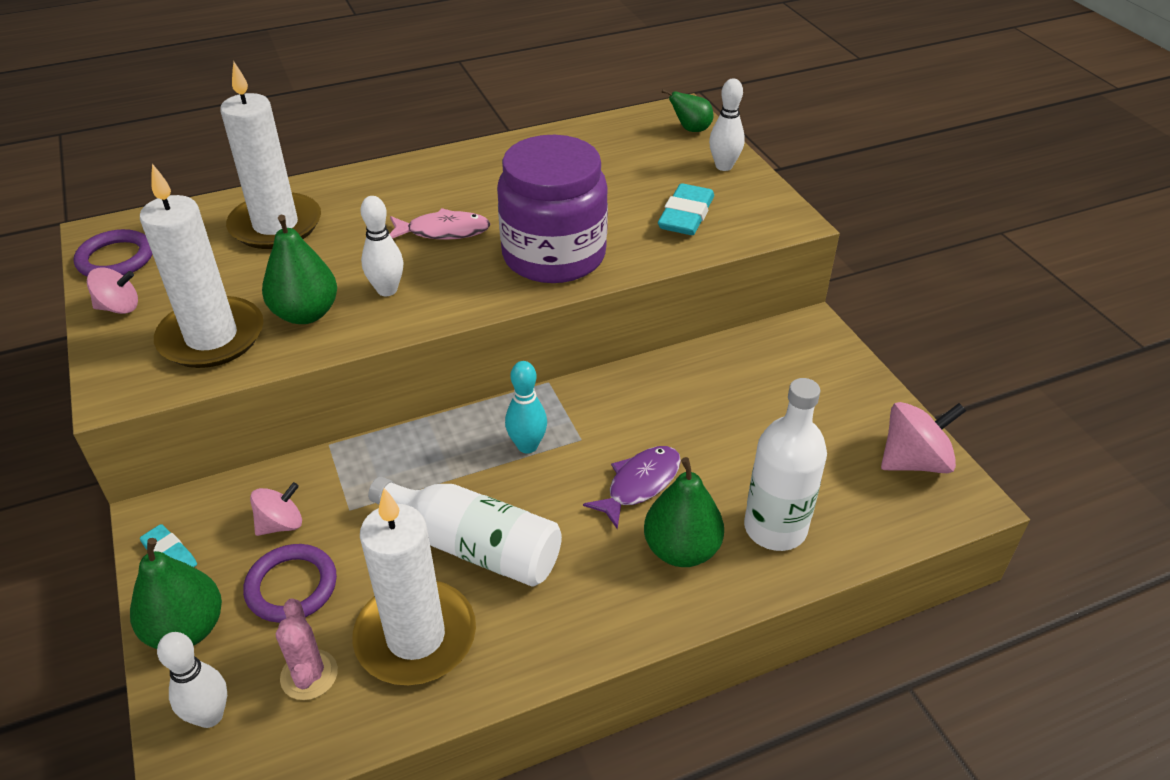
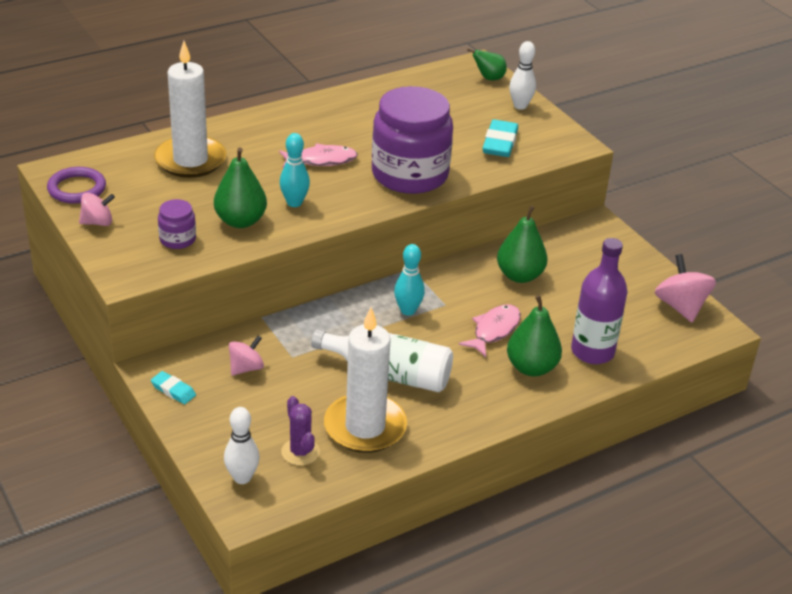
camera: 10 degrees left, 5 degrees down
green pear [130,538,222,649] -> green pear moved to [497,205,548,283]
white candle [140,164,263,368] -> purple jar [158,199,196,249]
purple ring [243,544,337,623] -> none
pink cactus [276,598,338,700] -> purple cactus [281,396,320,466]
white bowling pin [361,196,403,296] -> turquoise bowling pin [280,133,310,207]
purple fish [583,446,681,529] -> pink fish [459,304,521,357]
white bottle [744,378,827,551] -> purple bottle [571,238,627,364]
pink spinning top [881,402,966,473] -> pink spinning top turned 75 degrees counterclockwise [655,254,716,322]

